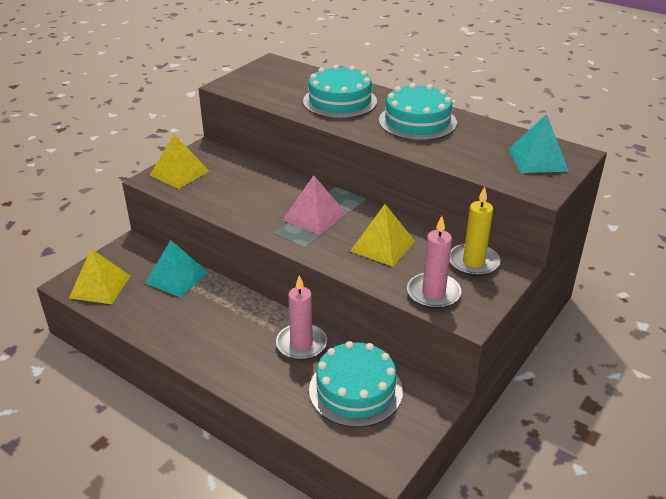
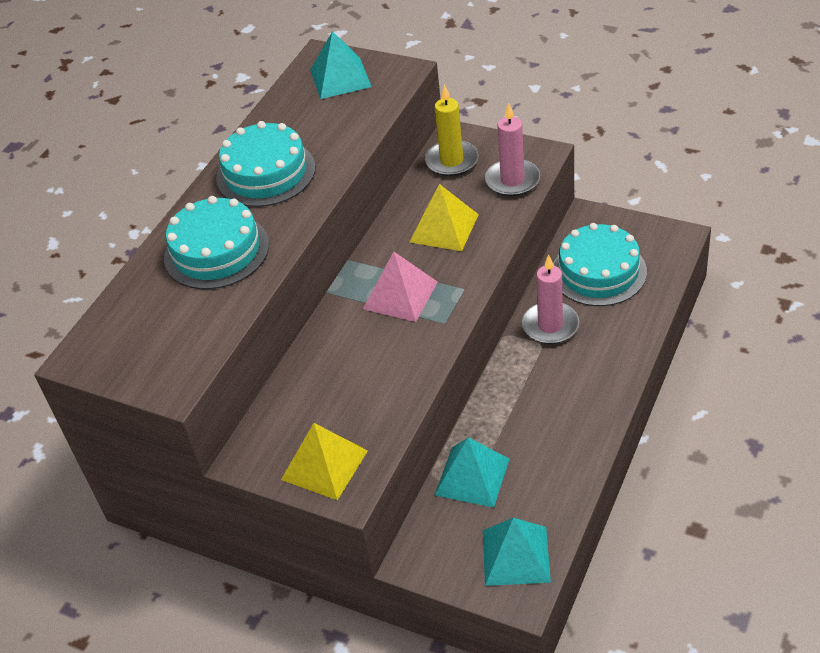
camera: 95 degrees left, 10 degrees up
yellow pyramid [69,249,130,304] -> turquoise pyramid [483,518,551,586]

